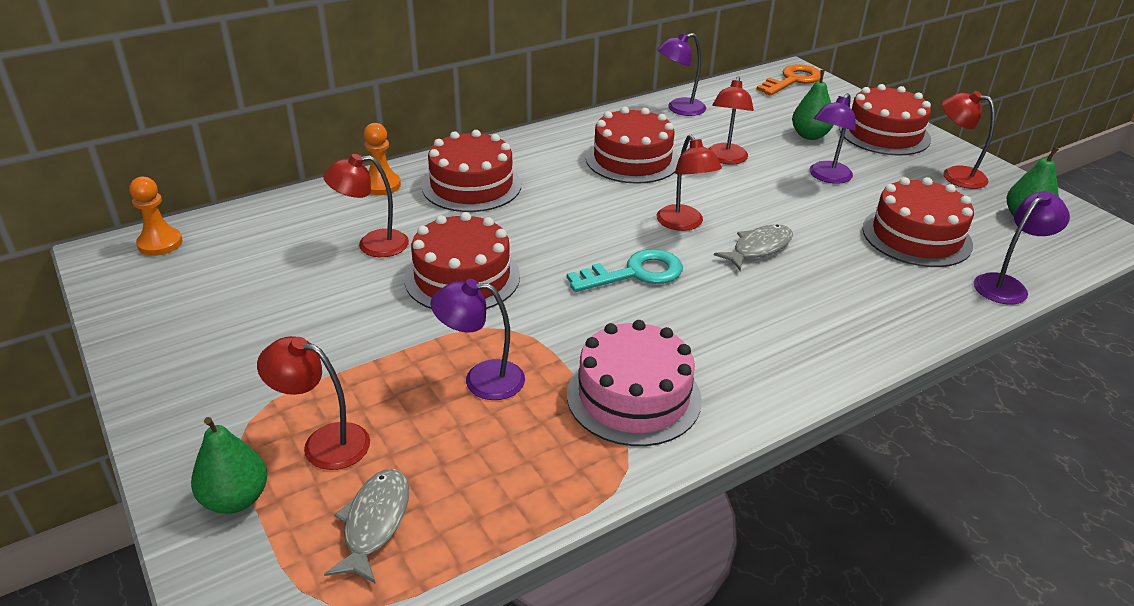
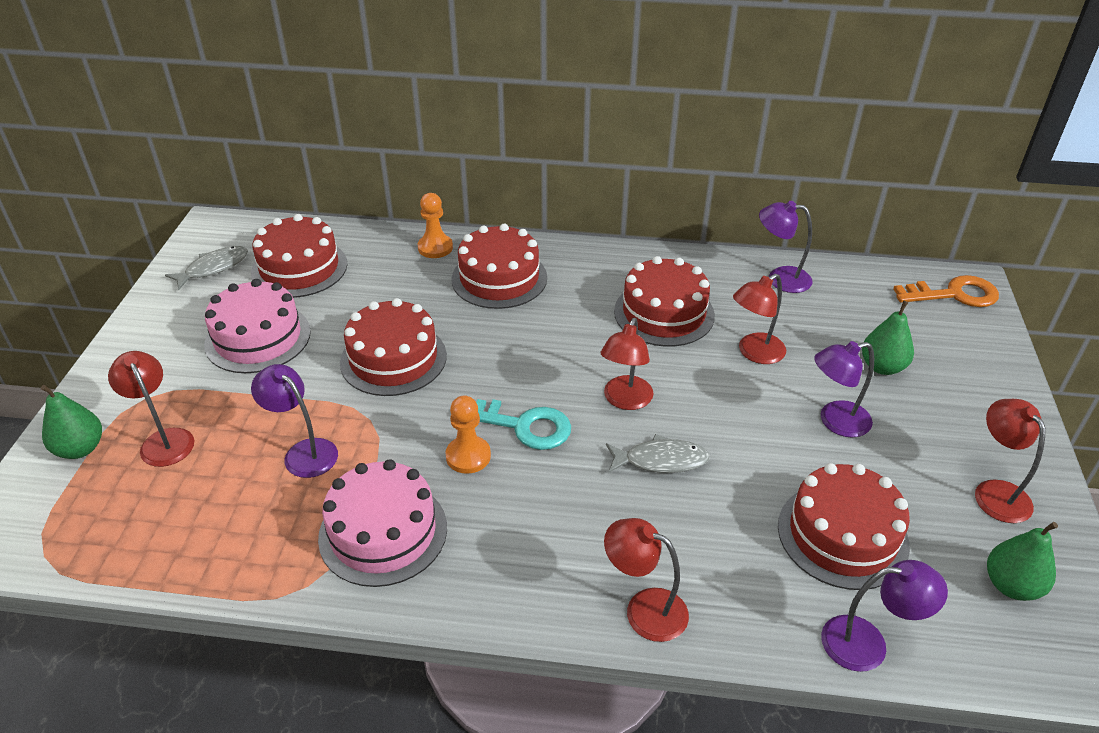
camera: 40 degrees right, 5 degrees up
orange pawn [129,177,183,256] -> orange pawn moved to [445,395,491,474]
red lamp [323,154,409,257] -> red lamp moved to [604,518,689,642]
grey fish [324,469,409,584] -> grey fish moved to [165,246,248,290]
red cake [839,84,931,156] -> red cake moved to [251,214,347,298]
none -> pink cake [204,279,311,373]

